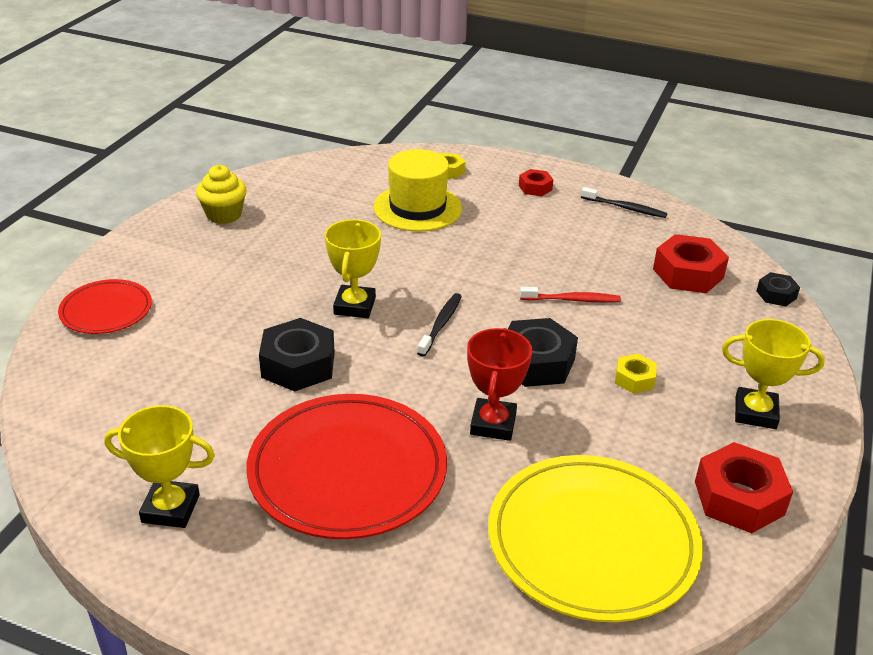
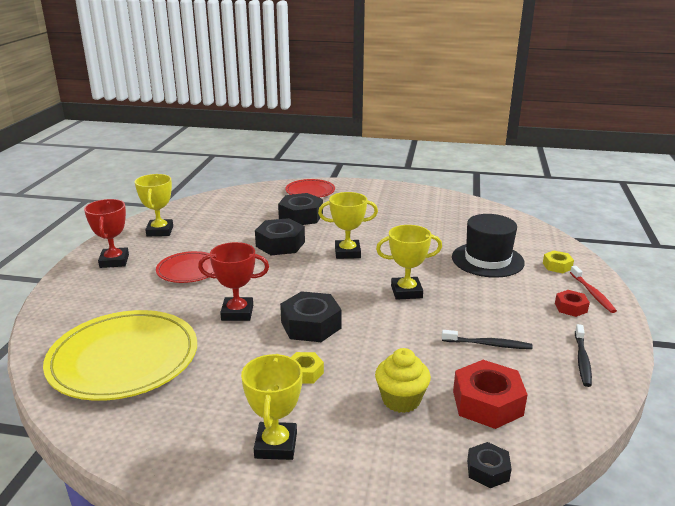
camera: 80 degrees right, 10 degrees down
yellow cupcake [196,165,247,224] -> yellow cupcake moved to [375,348,431,413]
red plate [246,394,447,539] -> red plate [156,251,215,283], size x0.54
yellow hat [373,149,462,232] -> black hat [452,214,525,278]
black toothbrush [417,293,462,357] -> black toothbrush moved to [442,330,533,349]
red toothbrush [520,287,621,302] -> red toothbrush moved to [570,266,617,313]
red nut [695,442,793,533] -> none
none -> red trophy [84,199,129,268]
none -> black nut [278,193,323,225]
none -> yellow trophy [376,225,442,300]

